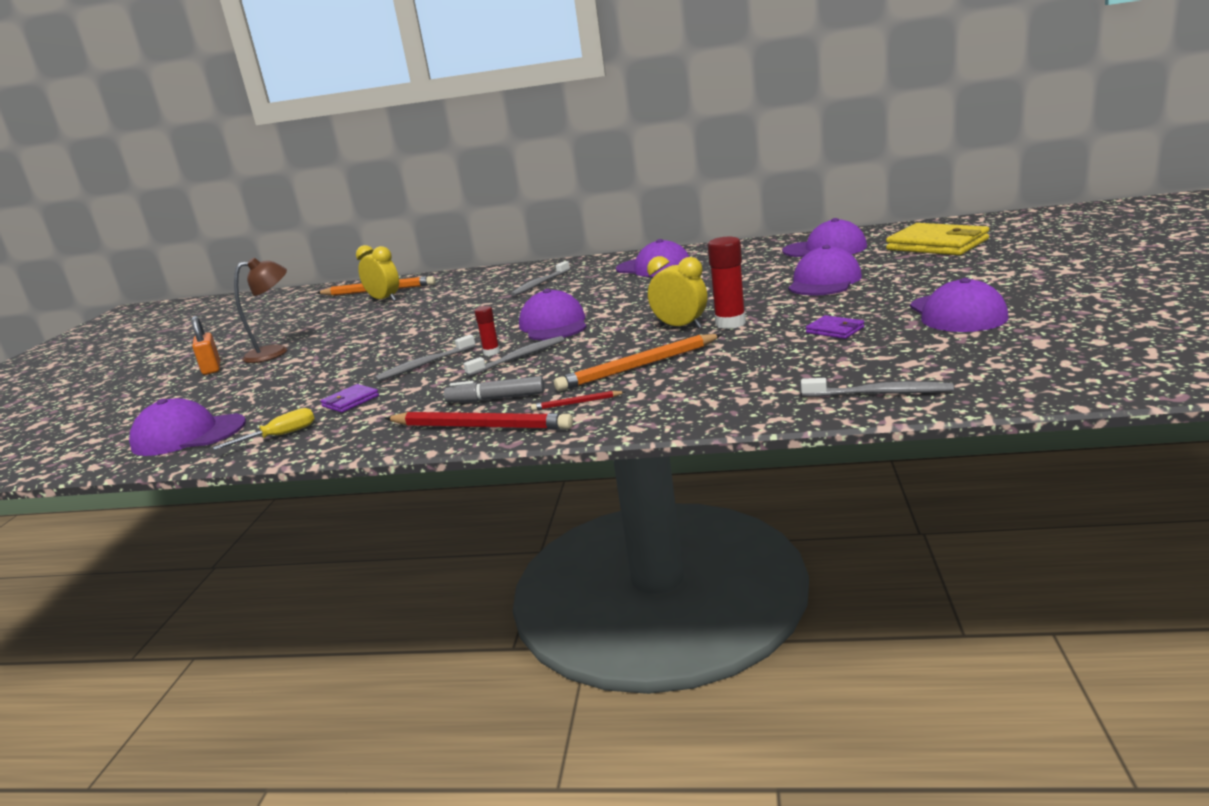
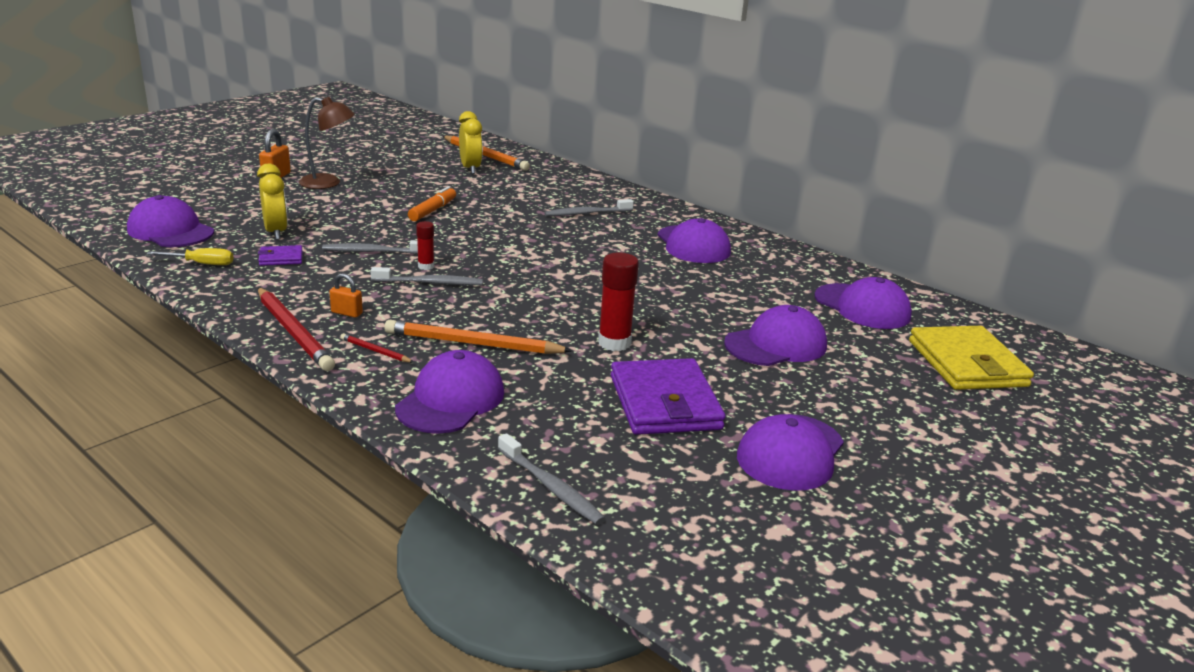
camera: 30 degrees right, 5 degrees up
grey marker [444,376,544,403] -> orange padlock [329,273,363,318]
purple cap [519,289,587,340] -> purple cap moved to [395,350,504,434]
yellow clock [647,256,707,329] -> yellow clock moved to [257,164,288,240]
purple wallet [806,315,864,339] -> purple wallet [611,358,726,435], size x2.18
none -> orange marker [408,186,456,221]

